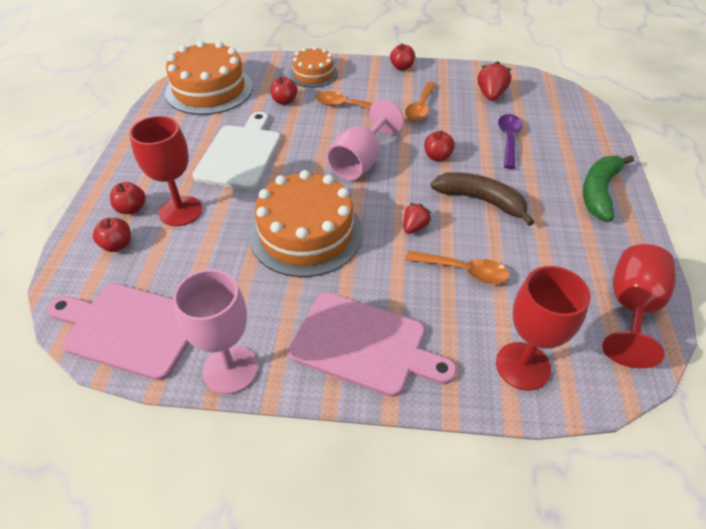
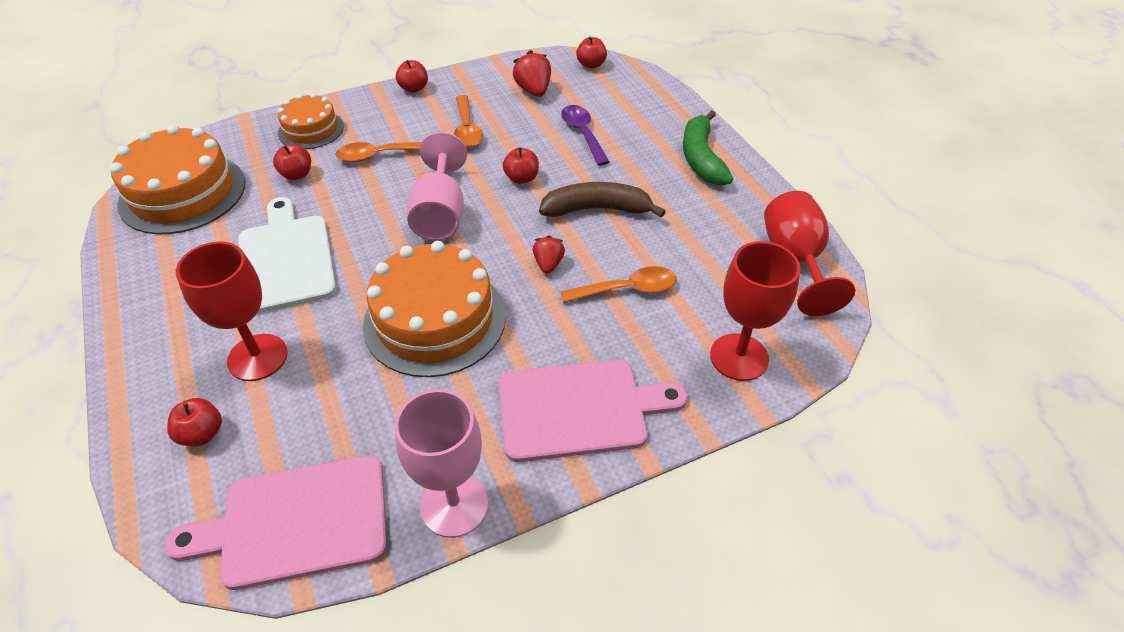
camera: 30 degrees left, 0 degrees up
red apple [110,182,146,214] -> red apple moved to [576,37,607,69]

